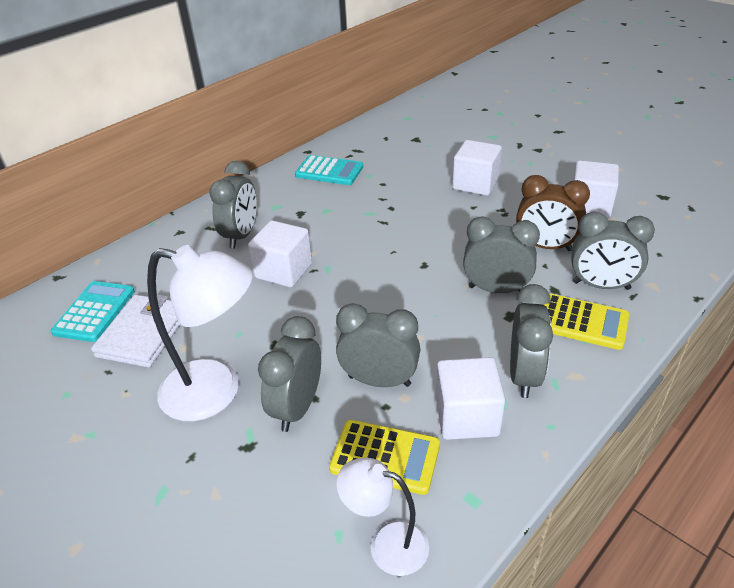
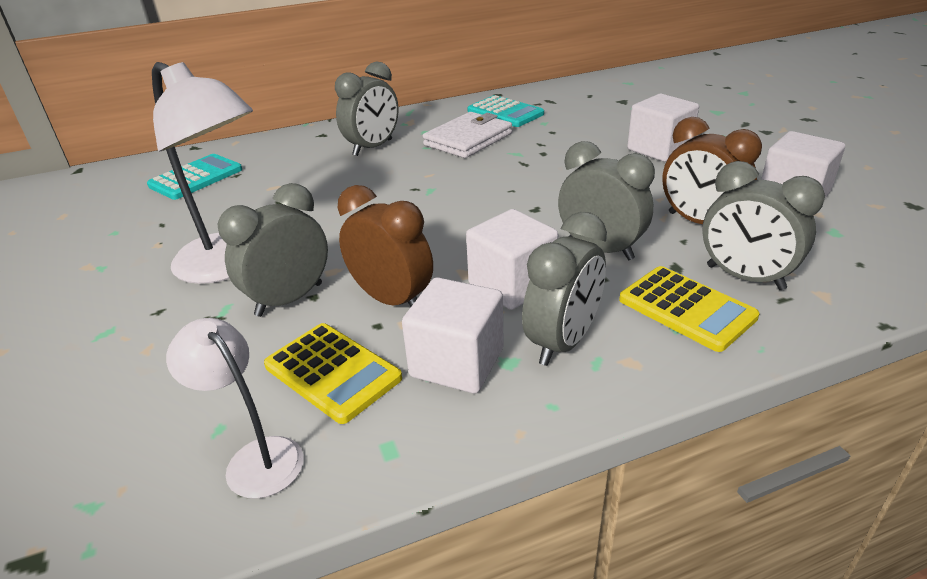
camera: 25 degrees right, 5 degrees down
white wallet [91,294,181,368] -> white wallet moved to [423,112,512,158]
white cube [248,220,312,287] -> white cube moved to [466,209,558,310]
grey clock [336,303,420,387] -> brown clock [338,185,433,306]

